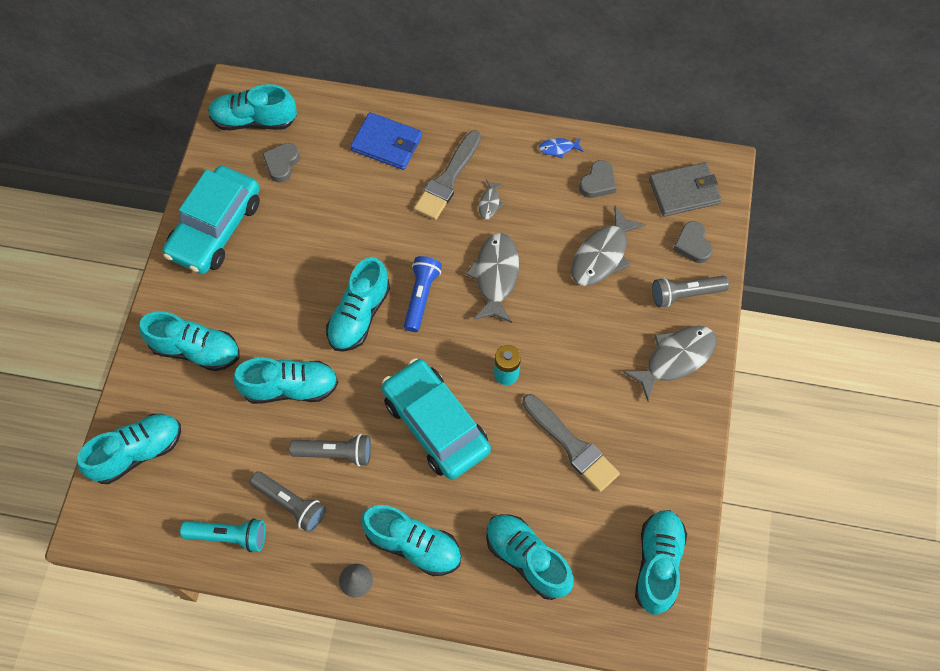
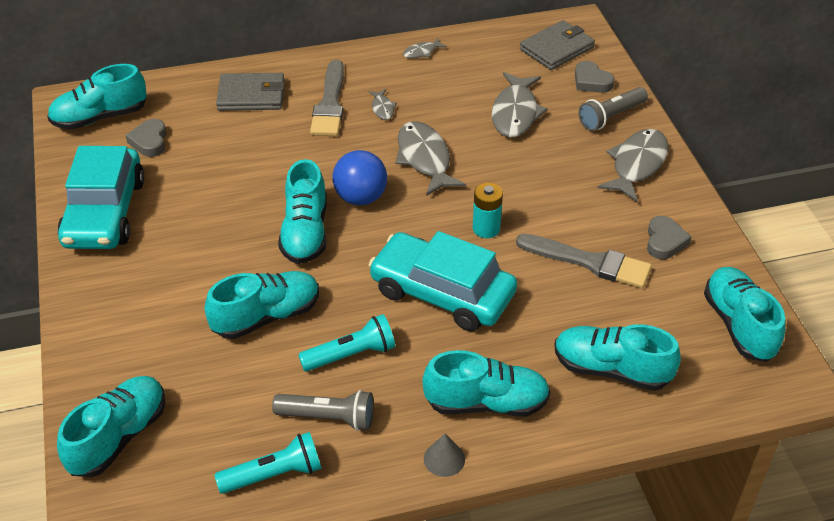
camera: 25 degrees left, 20 degrees down
turquoise shoe [139,311,240,371] -> none
grey flashlight [289,434,371,466] -> turquoise flashlight [298,314,395,371]
blue wallet [350,112,422,170] -> grey wallet [216,73,284,111]
blue flashlight [404,256,442,332] -> blue ball [332,150,387,205]
blue fish [539,137,584,158] -> grey fish [403,38,447,58]
grey heart [579,160,617,198] -> grey heart moved to [647,216,692,259]

